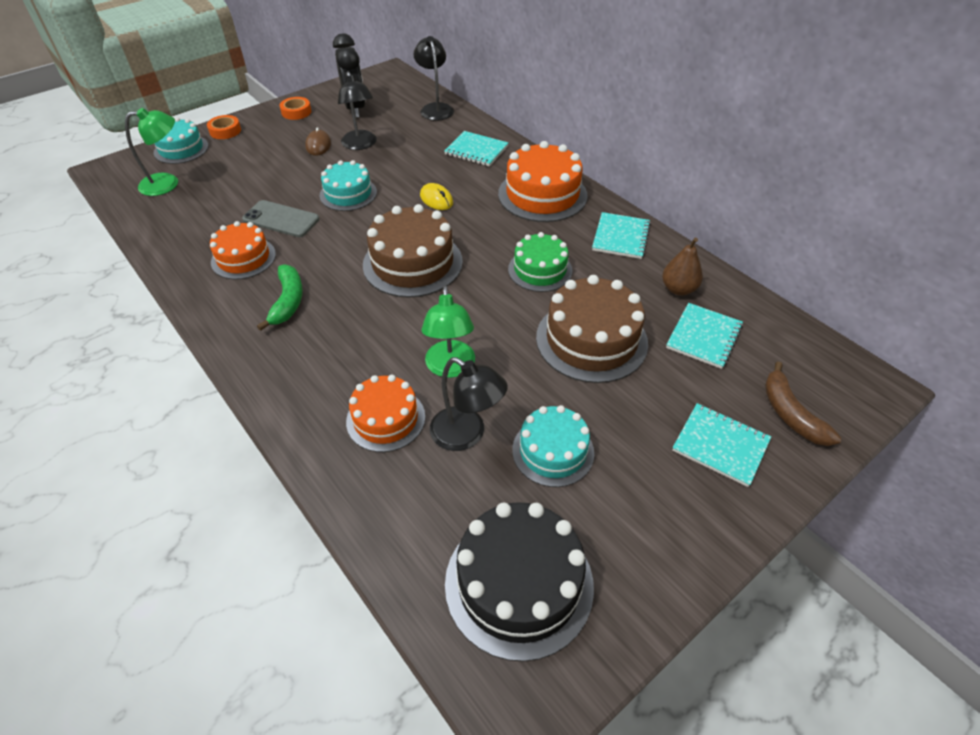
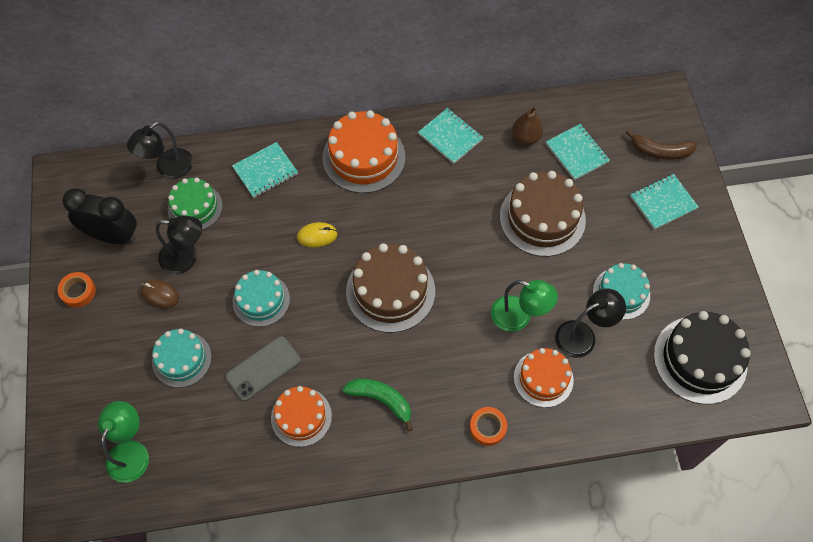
camera: 60 degrees left, 15 degrees up
turquoise cake [154,118,209,164] -> turquoise cake moved to [152,329,212,388]
orange tape [207,115,241,139] -> orange tape moved to [470,407,507,446]
black lamp [413,36,454,121] -> black lamp turned 60 degrees counterclockwise [127,122,193,179]
green cake [508,232,572,292] -> green cake moved to [168,178,223,230]

